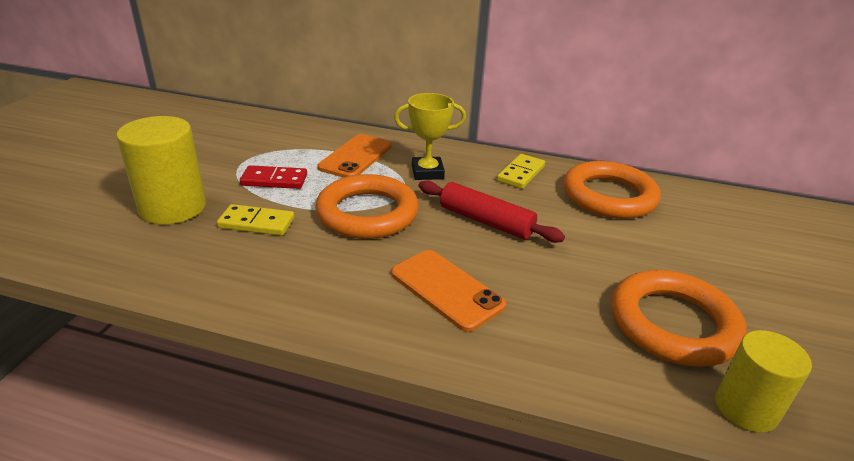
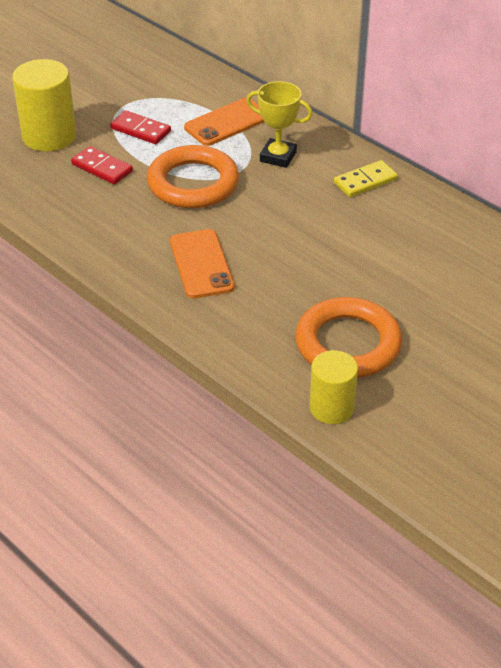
camera: 30 degrees right, 10 degrees up
yellow domino [217,204,294,236] -> red domino [71,146,133,185]
red rolling pin [419,180,565,243] -> none
orange ring [563,161,661,219] -> none

